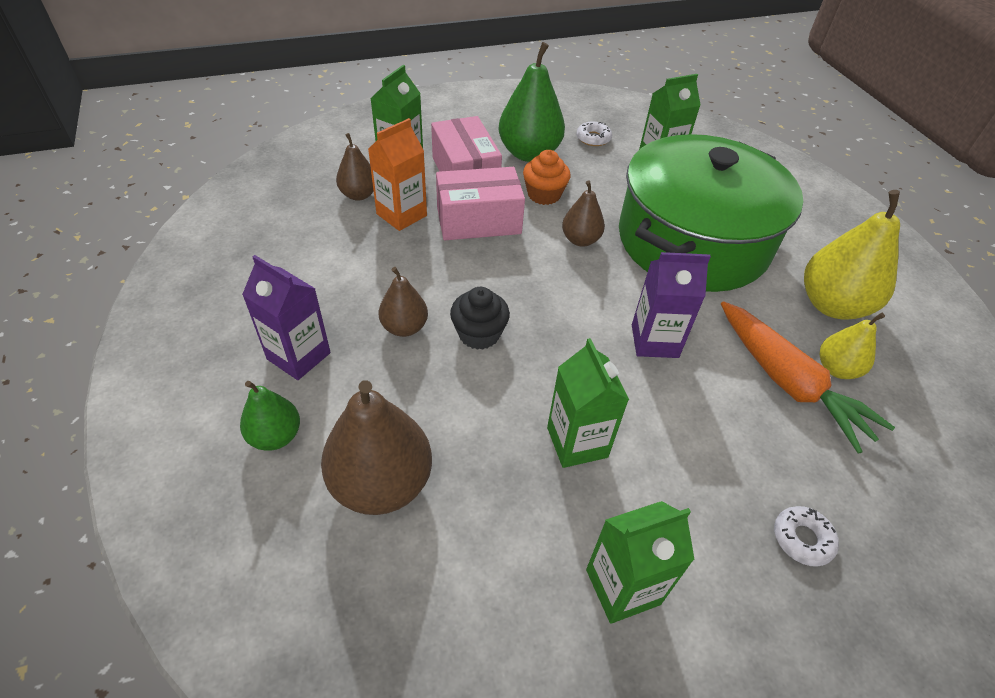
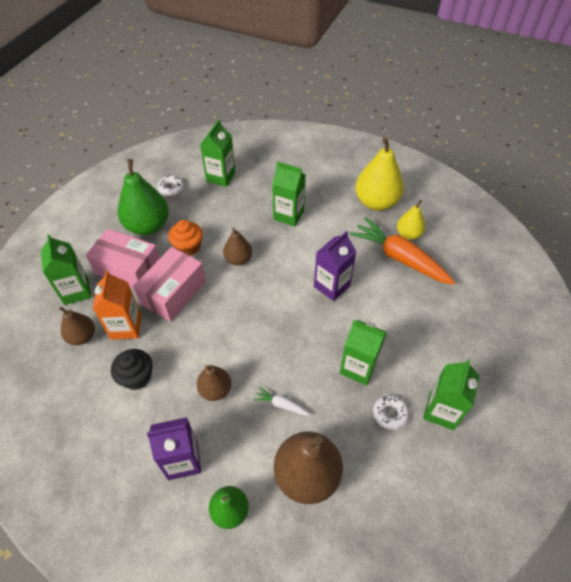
camera: 45 degrees left, 5 degrees up
black cupcake [450,287,510,350] -> black cupcake moved to [111,349,152,390]
green pot [619,134,803,292] -> green carton [272,162,306,227]
orange carrot [721,301,895,454] -> orange carrot turned 150 degrees counterclockwise [349,217,455,285]
white donut [774,506,839,567] -> white donut moved to [373,395,409,430]
none -> white carrot [253,387,310,415]

